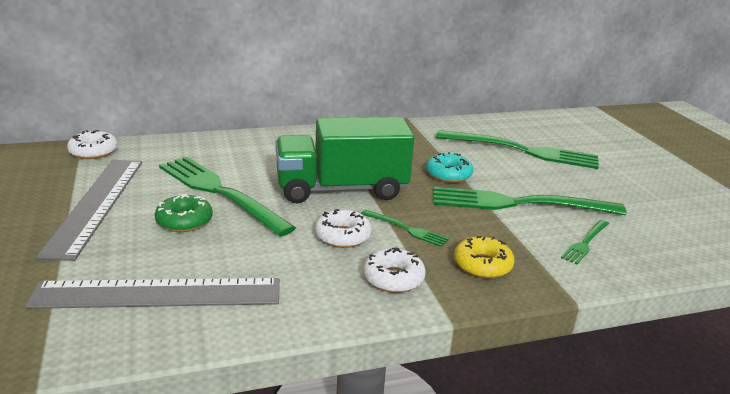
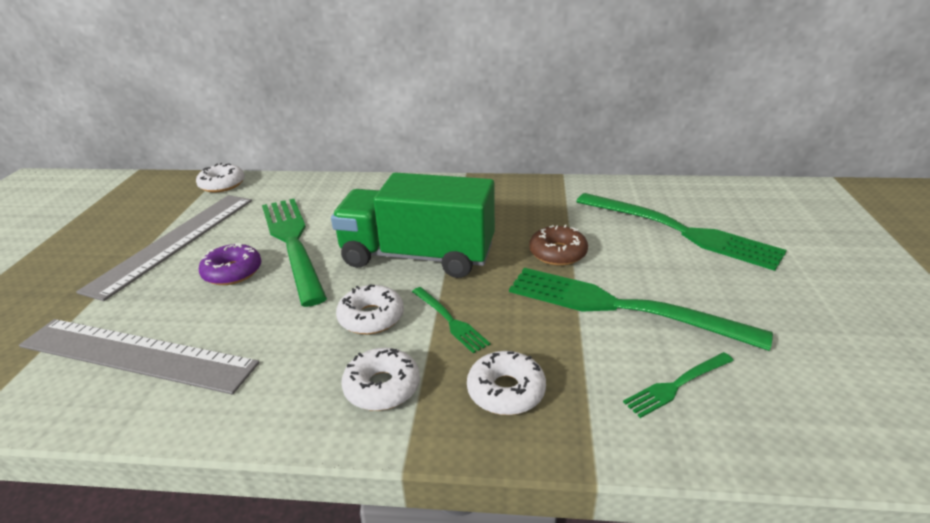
camera: 25 degrees right, 5 degrees up
green donut [155,194,213,232] -> purple donut [199,243,261,285]
turquoise donut [426,152,473,183] -> brown donut [529,225,588,266]
yellow donut [454,236,515,278] -> white donut [467,351,546,415]

